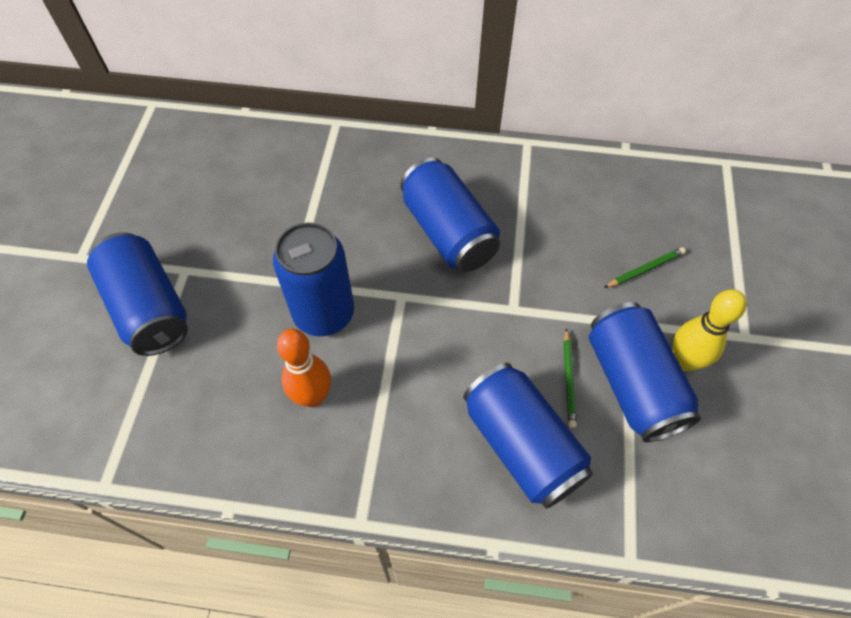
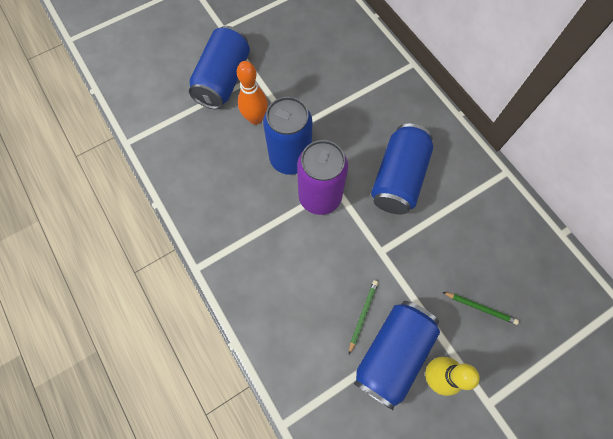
camera: 50 degrees right, 10 degrees up
orange bowling pin [277,329,331,407] -> orange bowling pin moved to [237,61,268,125]
blue can [463,363,593,509] -> none
green pencil [563,328,577,428] -> green pencil turned 150 degrees clockwise [349,280,378,354]
none -> purple can [297,140,348,215]

